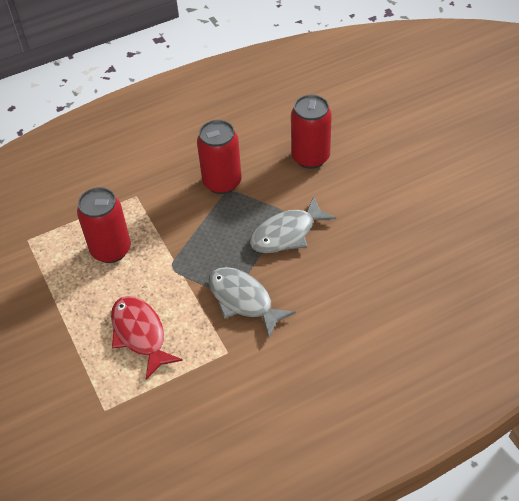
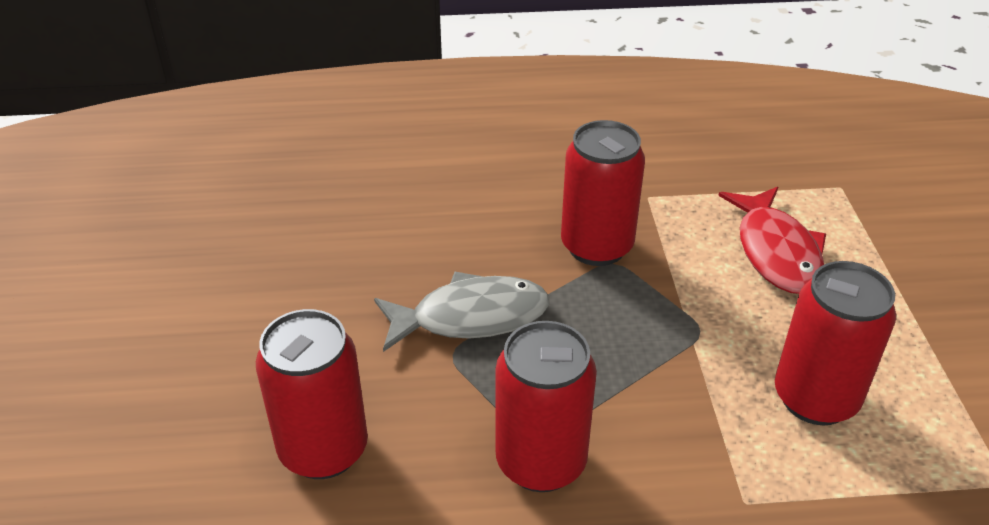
camera: 160 degrees left, 10 degrees down
grey fish [208,267,296,338] -> red can [561,120,645,266]

